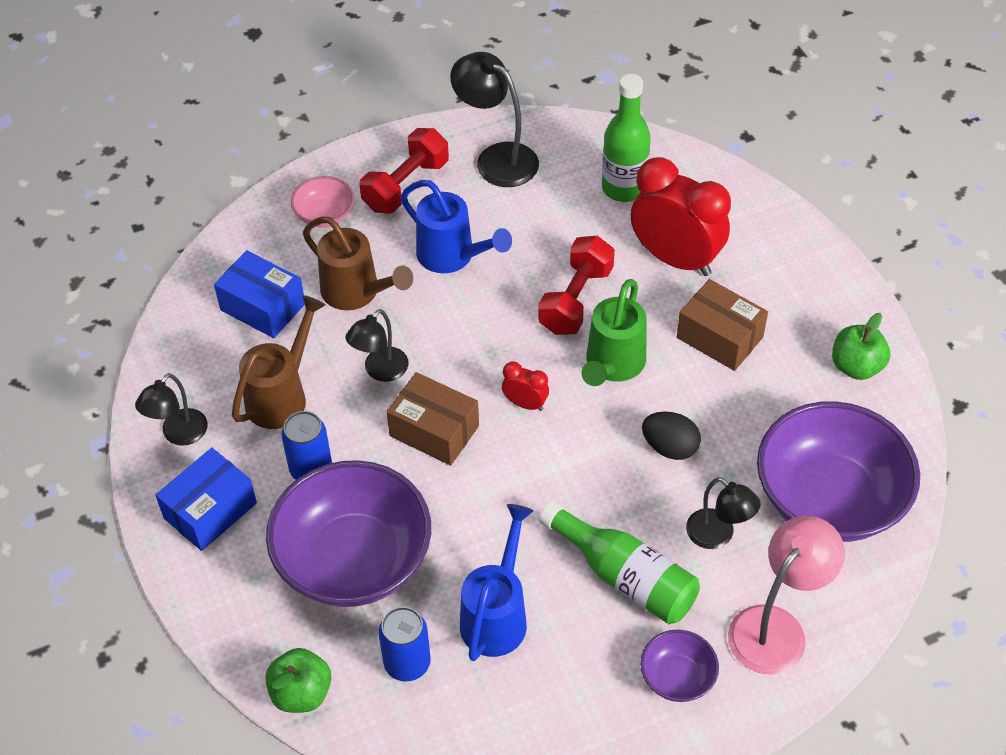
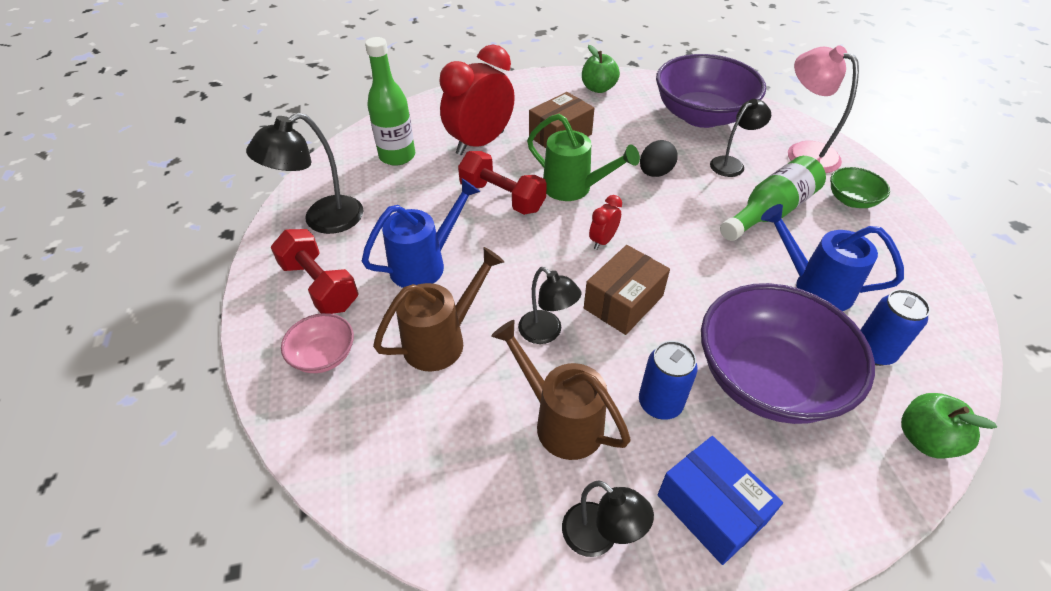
camera: 80 degrees left, 5 degrees down
blue box [214,250,305,338] -> none
purple bowl [640,630,719,702] -> green bowl [830,167,890,208]

